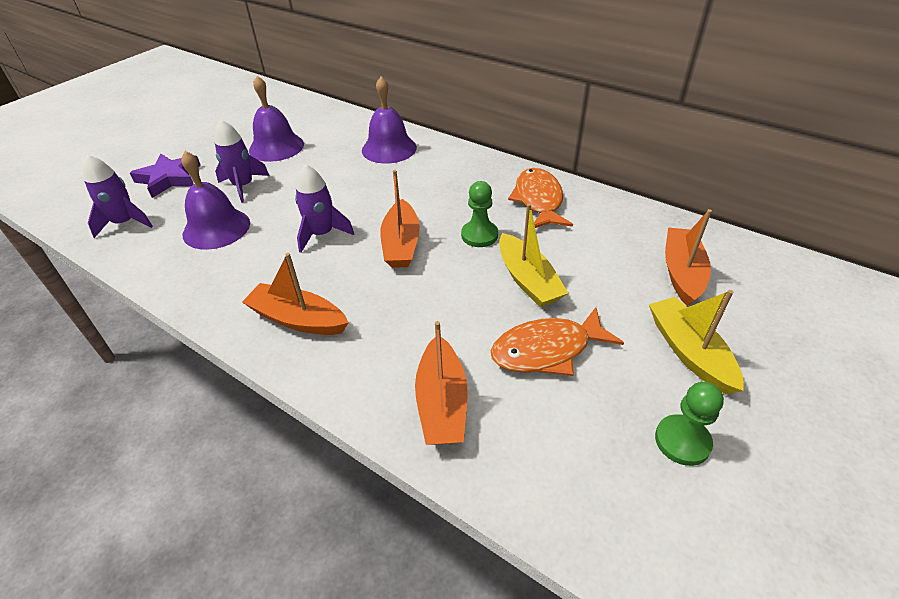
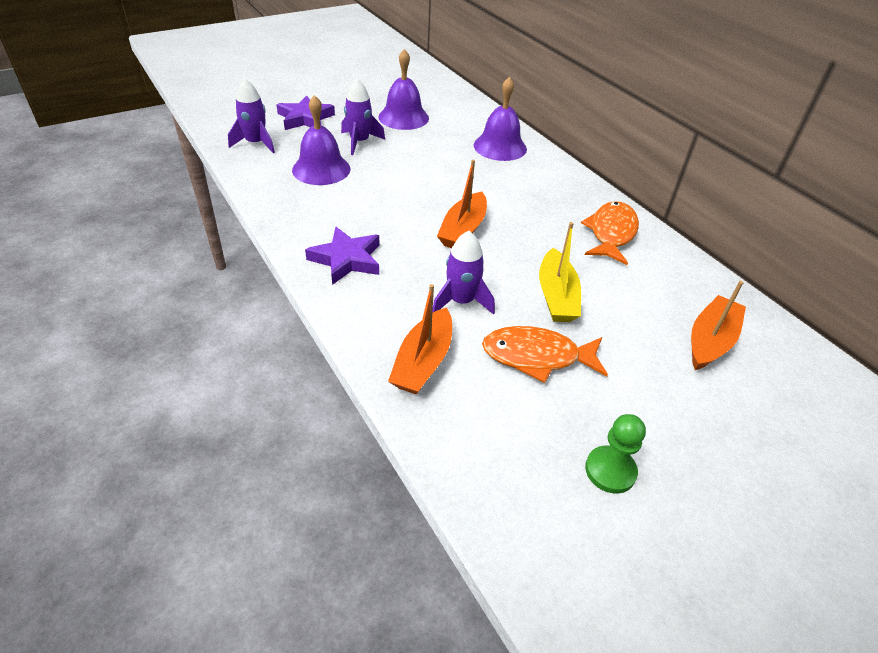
camera: 20 degrees right, 0 degrees up
orange boat [242,253,349,335] -> purple star [305,227,379,285]
purple rocket [295,164,354,253] -> purple rocket moved to [432,231,495,314]
green pawn [461,181,498,247] -> none
yellow boat [649,290,744,395] -> none

